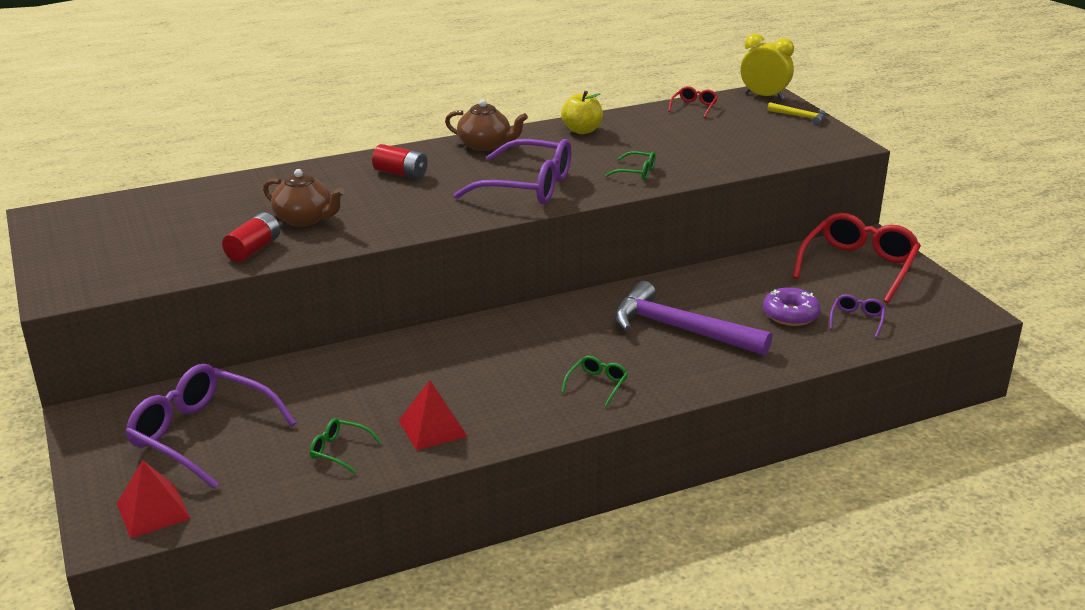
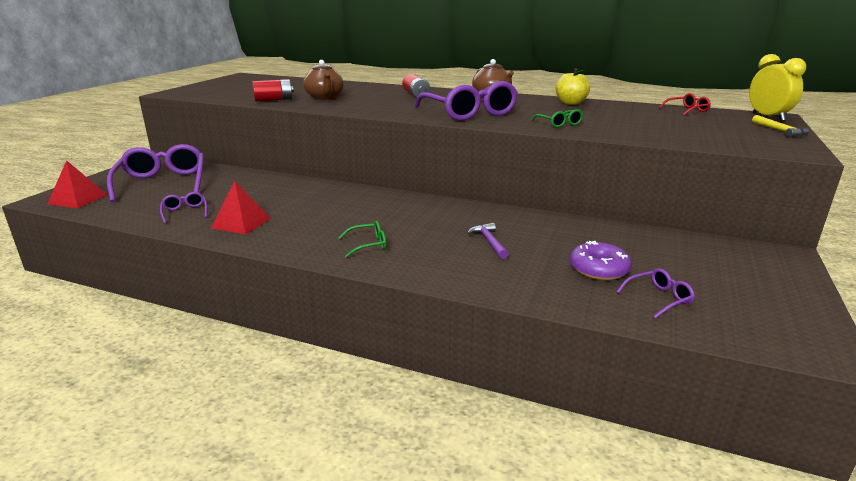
camera: 45 degrees right, 5 degrees down
green glasses [310,418,382,474] -> purple glasses [160,192,207,224]
purple hammer [615,281,772,356] -> purple hammer [467,223,509,259], size x0.44
red glasses [793,213,921,303] -> none

